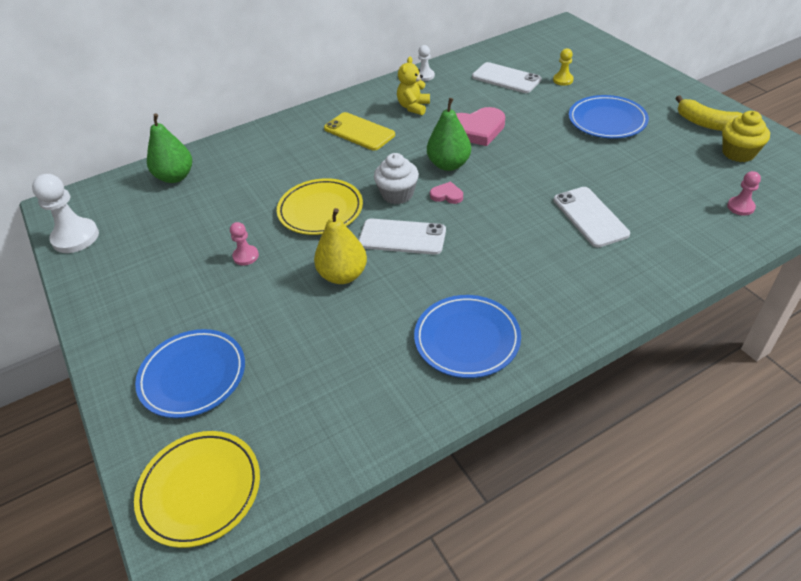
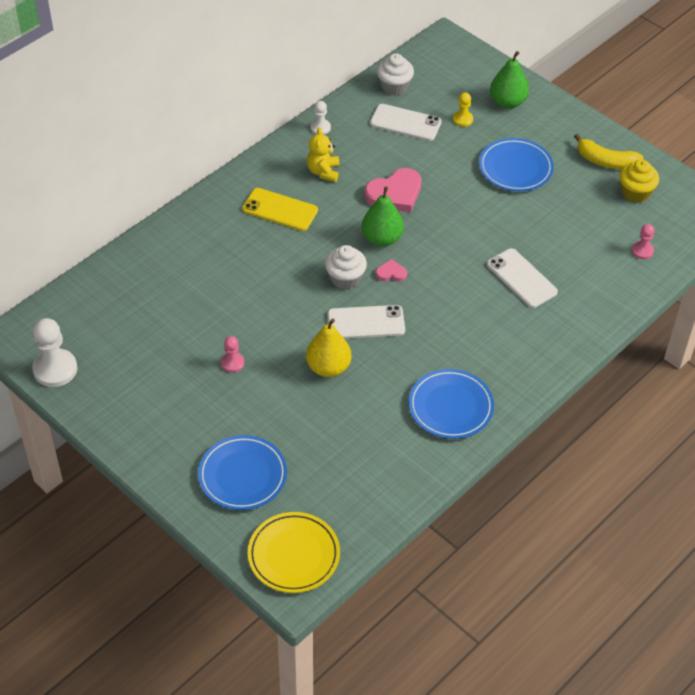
camera: 20 degrees left, 5 degrees up
green pear [147,113,192,183] -> green pear moved to [490,51,529,109]
yellow plate [277,178,363,235] -> none
none -> white cupcake [377,53,414,95]

